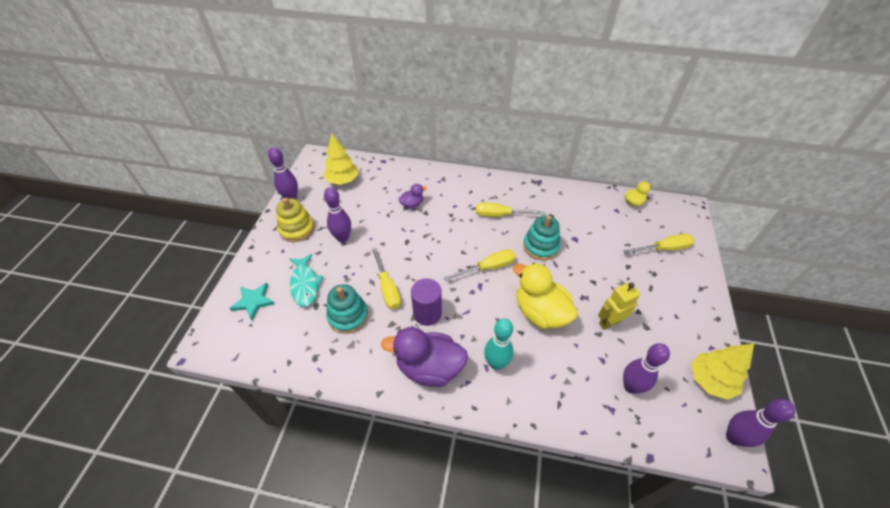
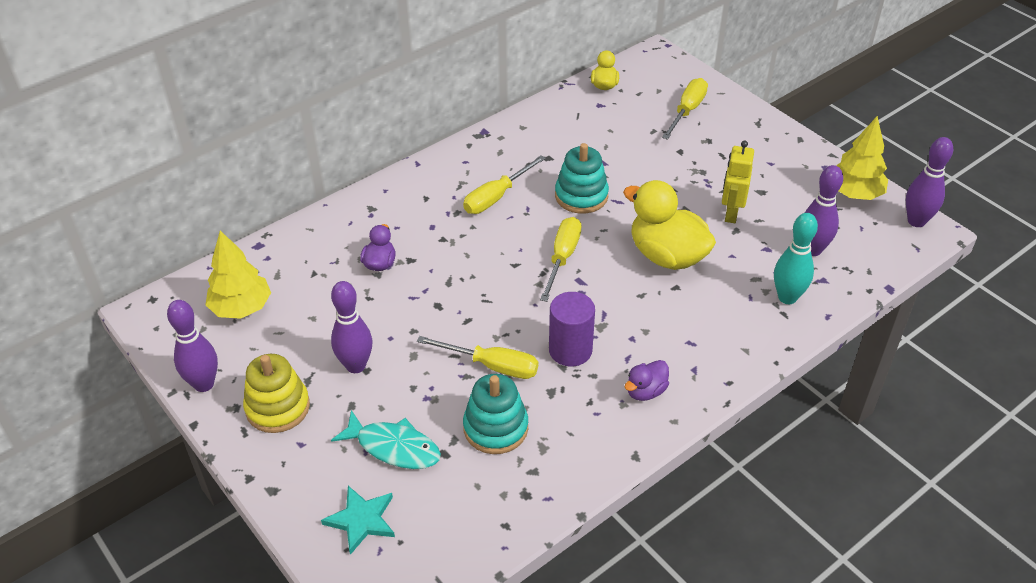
camera: 50 degrees left, 5 degrees down
purple duck [381,327,468,387] -> purple duck [625,360,669,401], size x0.49
turquoise bowling pin [484,318,514,370] -> turquoise bowling pin moved to [774,213,818,304]
yellow duck [513,263,578,329] -> yellow duck turned 45 degrees clockwise [623,180,716,270]

